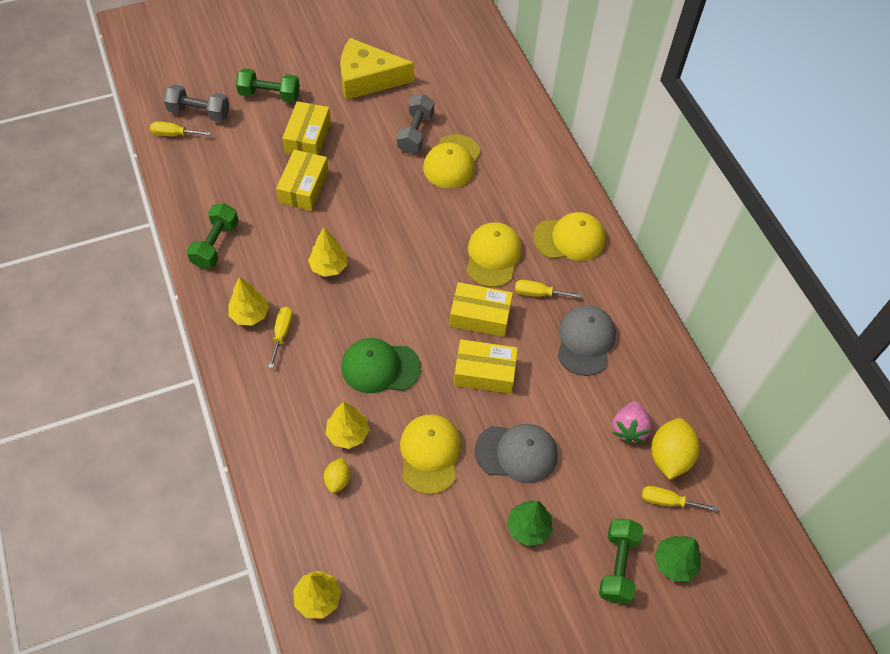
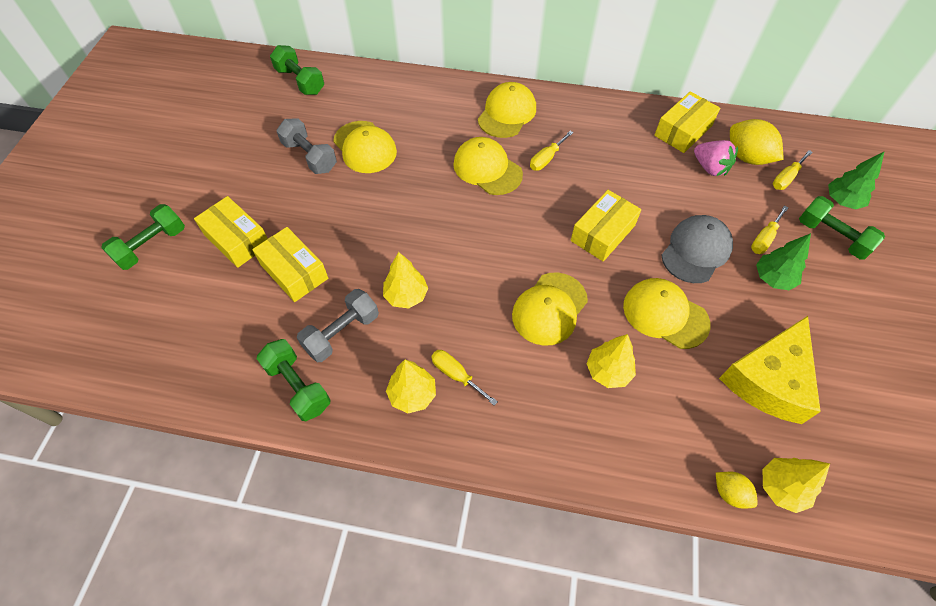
camera: 55 degrees left, 0 degrees up
yellow screwdriver [150,121,211,136] -> yellow screwdriver moved to [751,205,788,254]
grey dumbbell [163,84,230,122] -> grey dumbbell moved to [297,289,379,362]
yellow lemon [324,457,351,493] -> yellow lemon moved to [716,472,758,509]
yellow cheese [340,38,414,100] -> yellow cheese moved to [719,316,821,424]
green cap [341,338,421,393] -> yellow cap [512,272,588,346]
yellow box [450,282,513,337] -> yellow box moved to [654,91,720,153]
grey cap [557,305,616,376] -> none
none -> green dumbbell [270,45,324,95]

